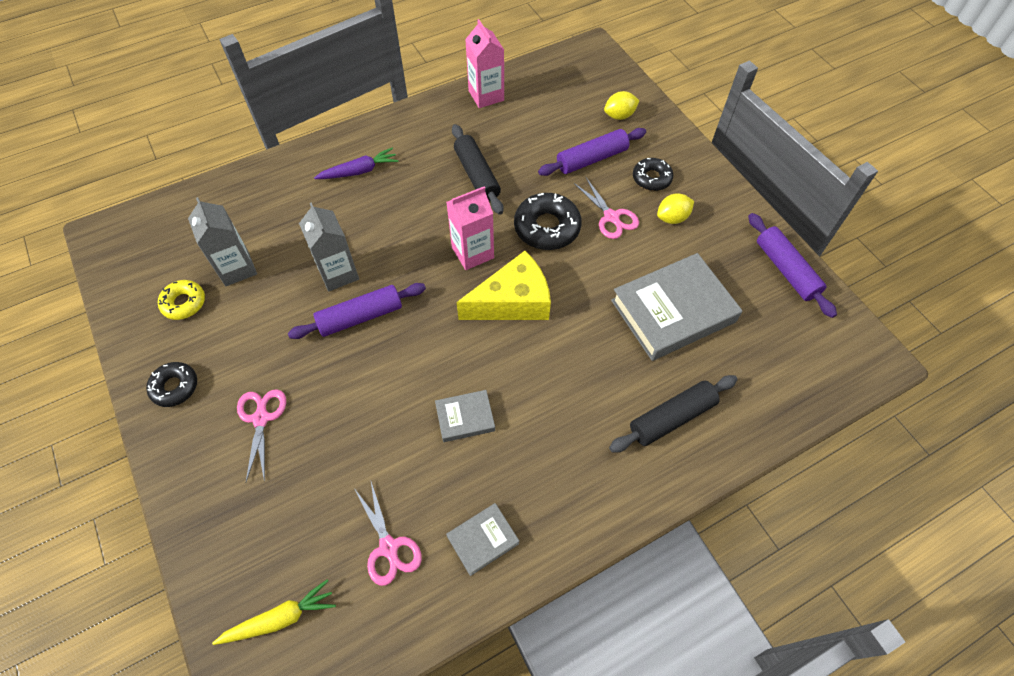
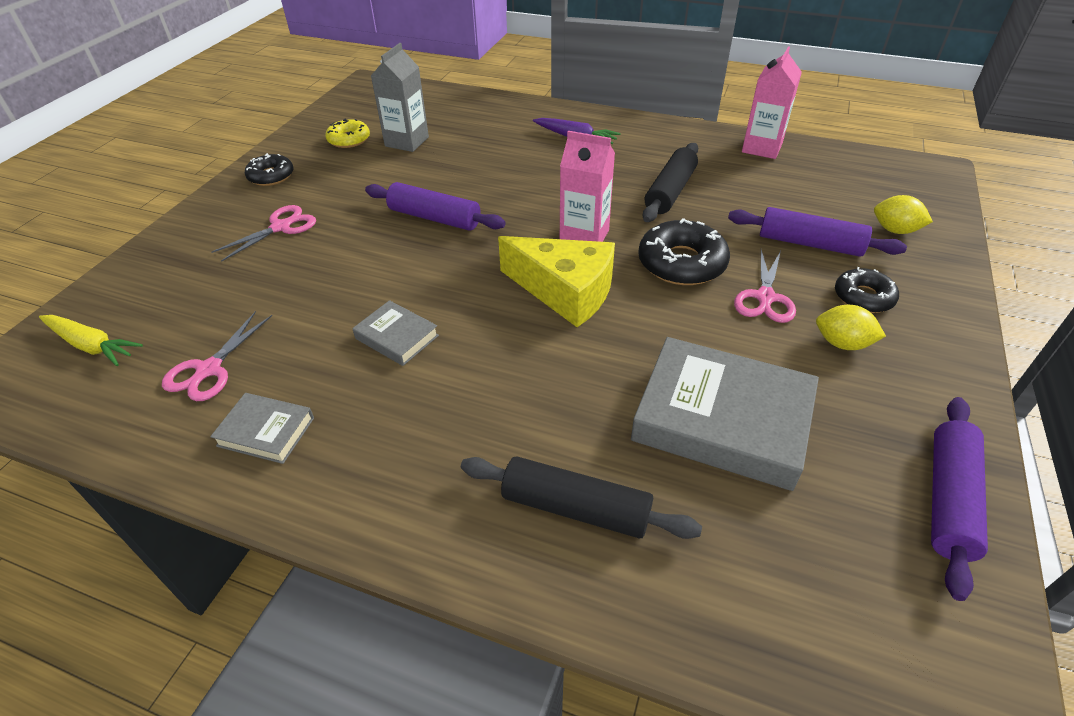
camera: 50 degrees right, 15 degrees down
grey carton [299,202,359,291] -> none

